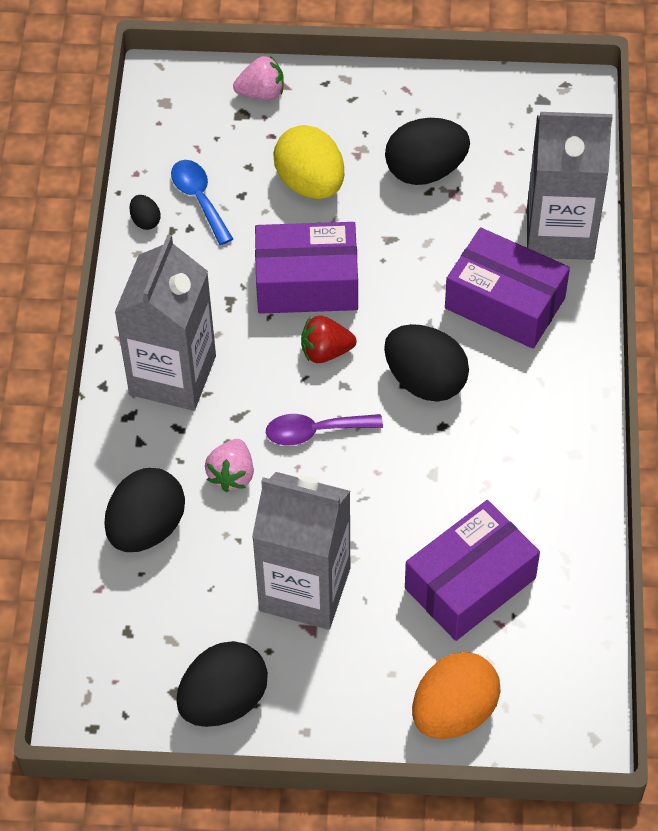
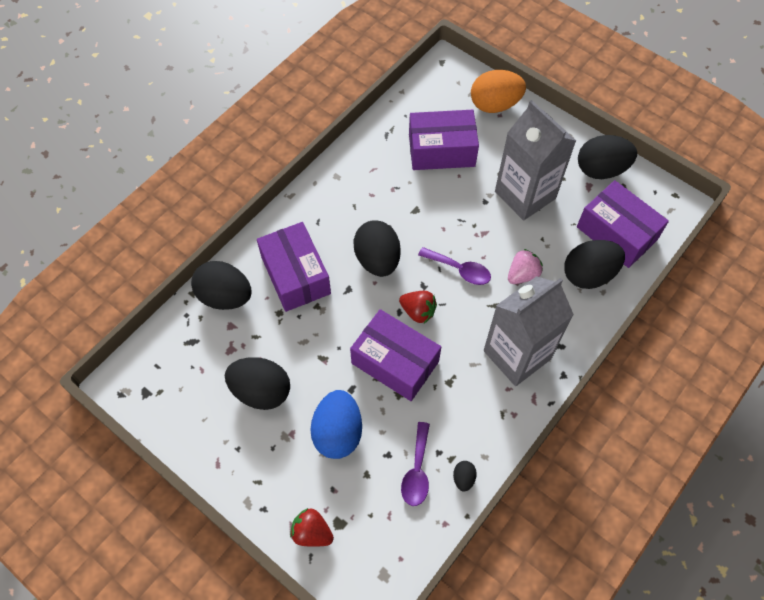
camera: 145 degrees left, 5 degrees up
blue spoon [171,160,233,245] -> purple spoon [401,422,430,506]
pink strawberry [233,56,284,100] -> red strawberry [290,508,334,547]
yellow egg [274,125,344,199] -> blue egg [311,390,362,459]
grey carton [527,112,613,260] -> black egg [191,261,251,310]
none -> purple box [577,180,669,268]

